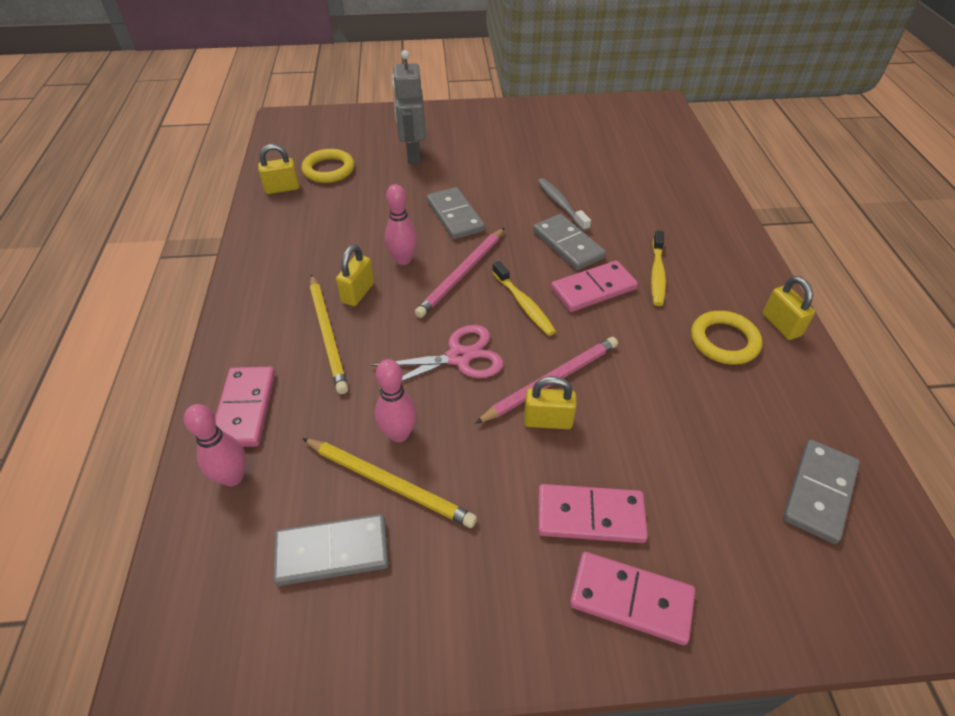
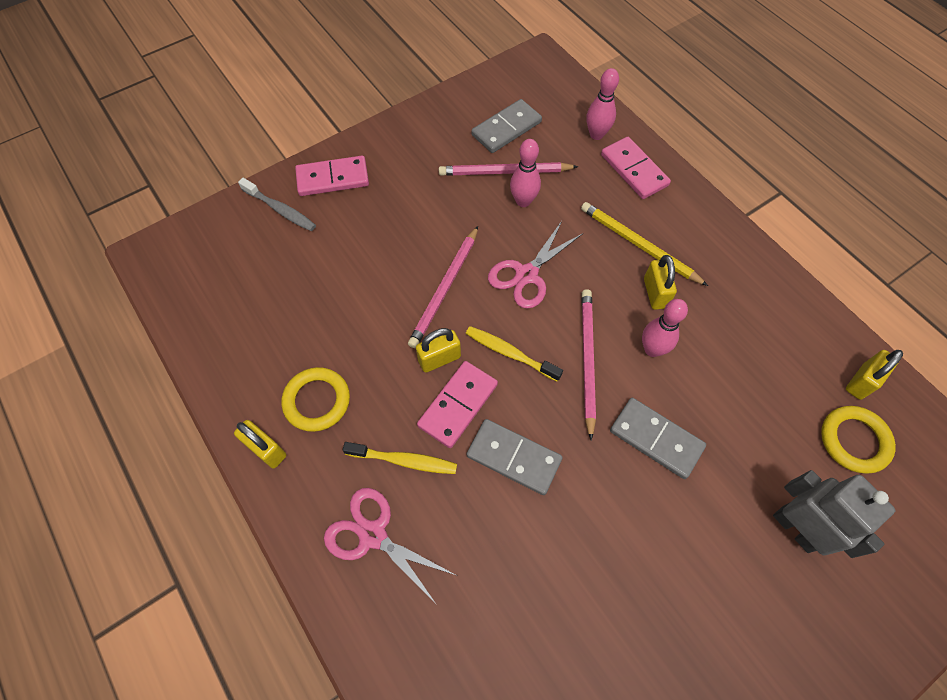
camera: 150 degrees right, 15 degrees up
yellow pencil [302,438,477,528] -> pink pencil [439,162,578,176]
yellow padlock [524,376,577,429] -> yellow padlock moved to [416,328,461,373]
grey toothbrush [538,178,591,231] -> grey toothbrush moved to [238,178,316,231]
pink domino [538,484,648,543] -> none
yellow toothbrush [651,230,666,306] -> yellow toothbrush turned 120 degrees clockwise [343,442,457,474]
grey domino [783,440,860,544] -> none
none -> pink scissors [324,488,455,605]

